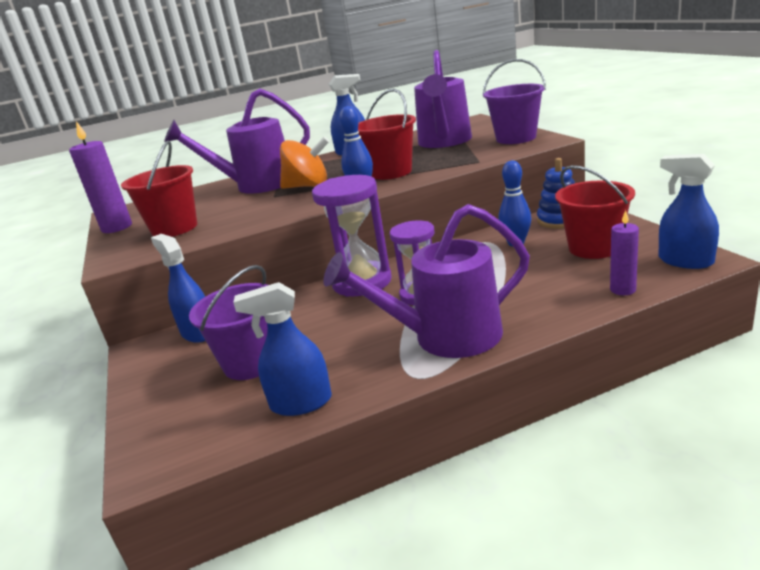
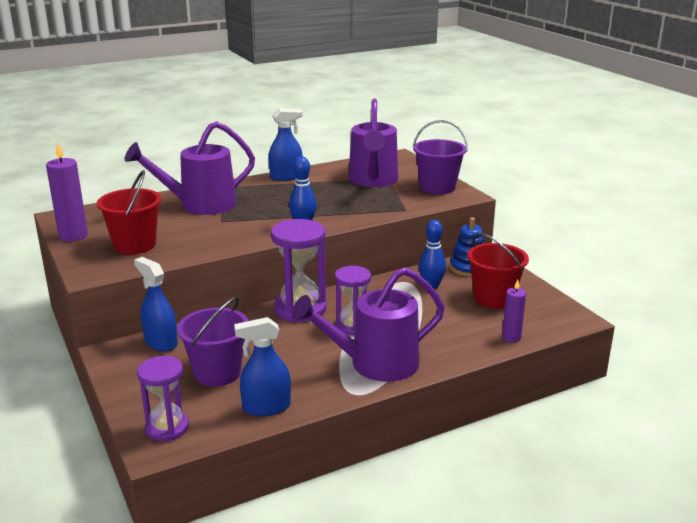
camera: 10 degrees left, 0 degrees up
orange spinning top [280,137,329,189] -> none
red bucket [358,89,416,180] -> none
blue spray bottle [659,154,719,269] -> none
none -> purple hourglass [137,356,189,442]

